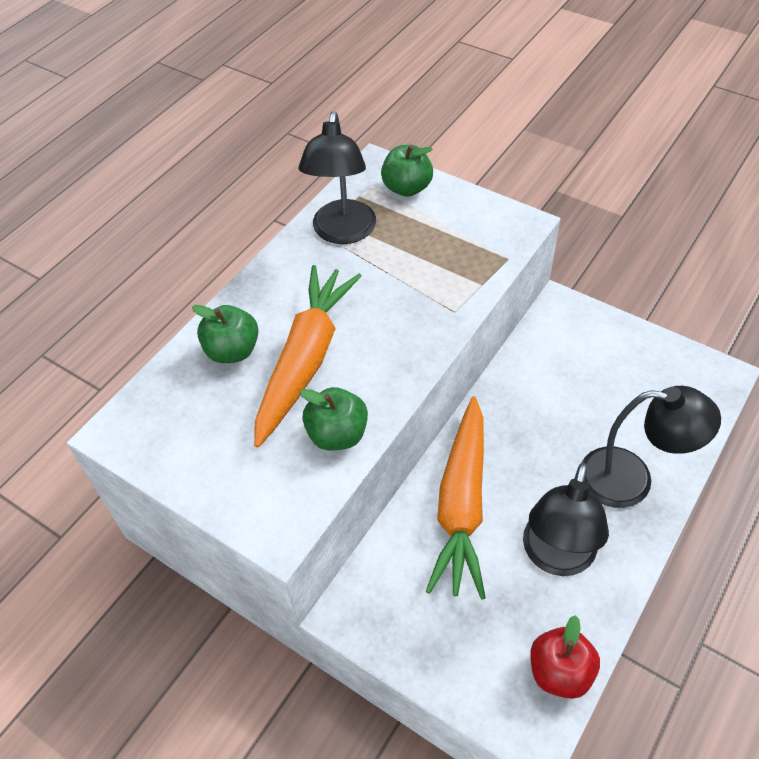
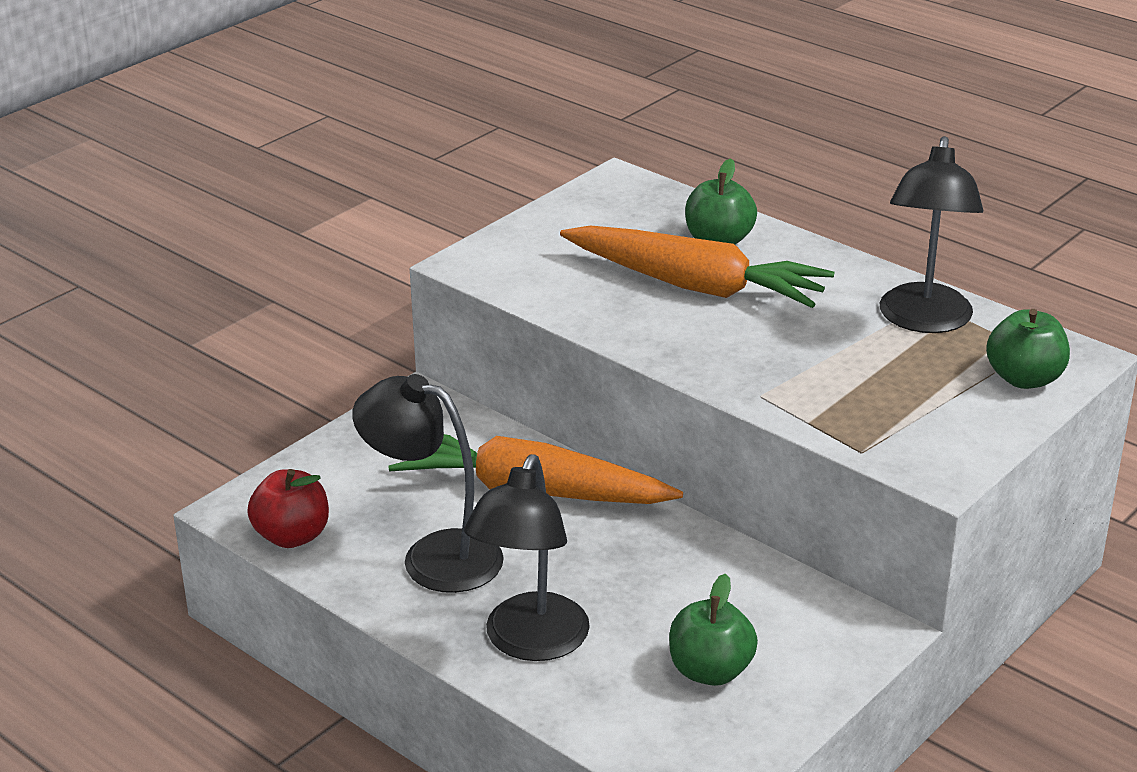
camera: 95 degrees right, 20 degrees down
black lamp [299,111,376,244] -> black lamp turned 90 degrees counterclockwise [880,136,983,333]
green apple [300,387,368,450] -> green apple moved to [669,574,758,686]

